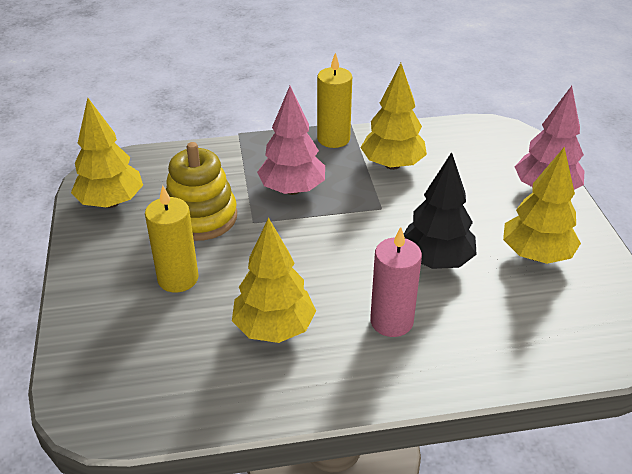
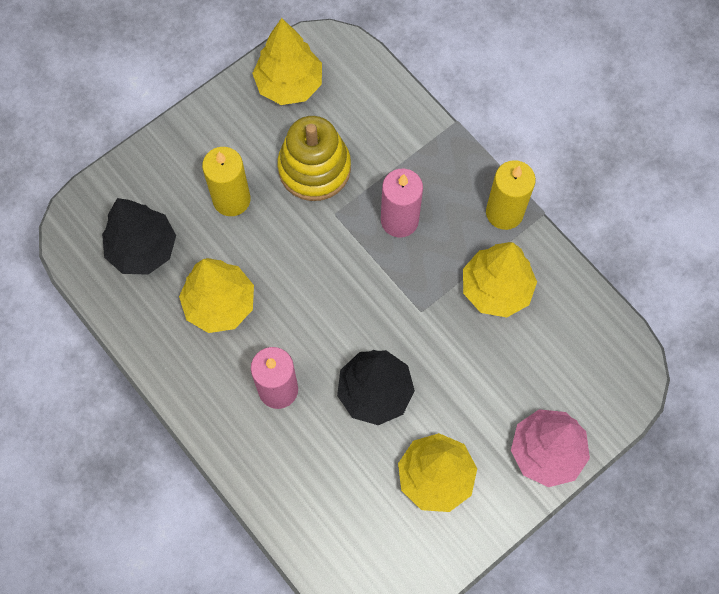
camera: 60 degrees right, 30 degrees up
pink tree [257,86,325,195] -> pink candle [381,169,423,238]
none -> black tree [102,198,176,275]

